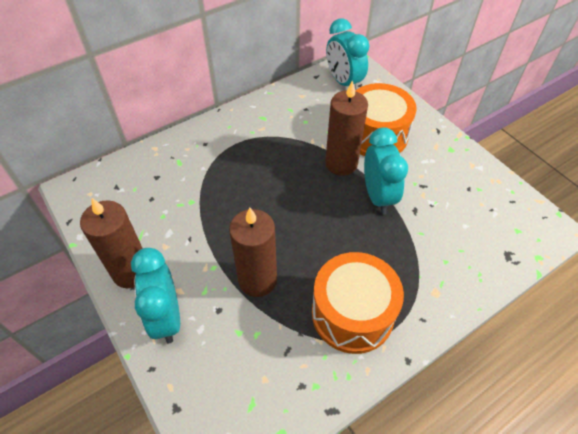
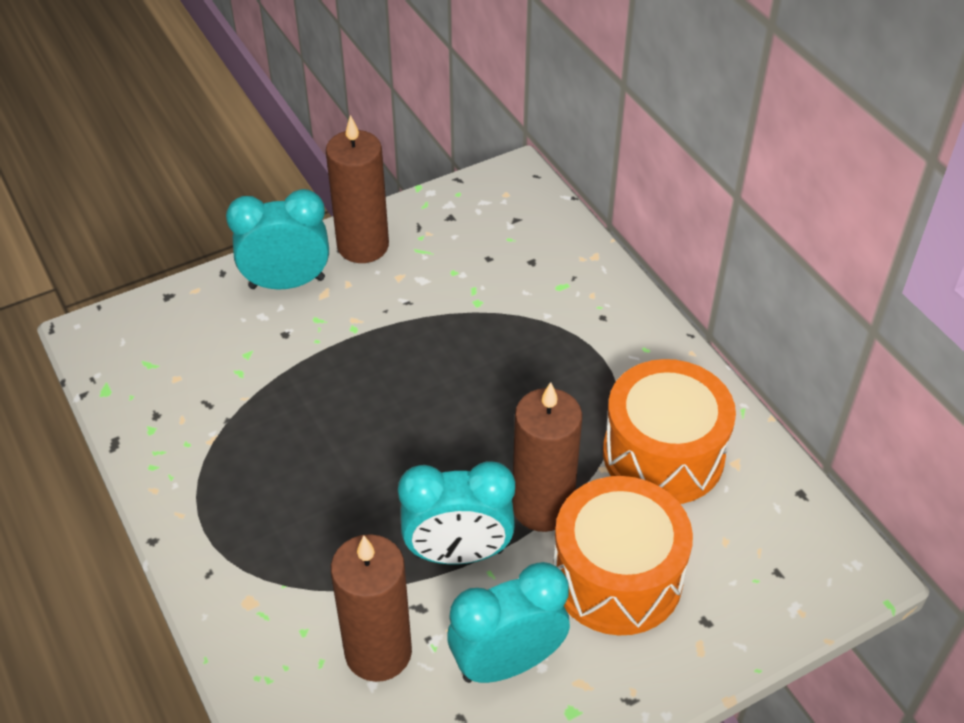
camera: 95 degrees right, 5 degrees down
brown candle [229,207,277,297] -> brown candle moved to [331,534,412,682]
orange drum [312,252,404,354] -> orange drum moved to [603,359,736,504]
turquoise clock [326,18,370,90] -> turquoise clock moved to [447,562,570,683]

